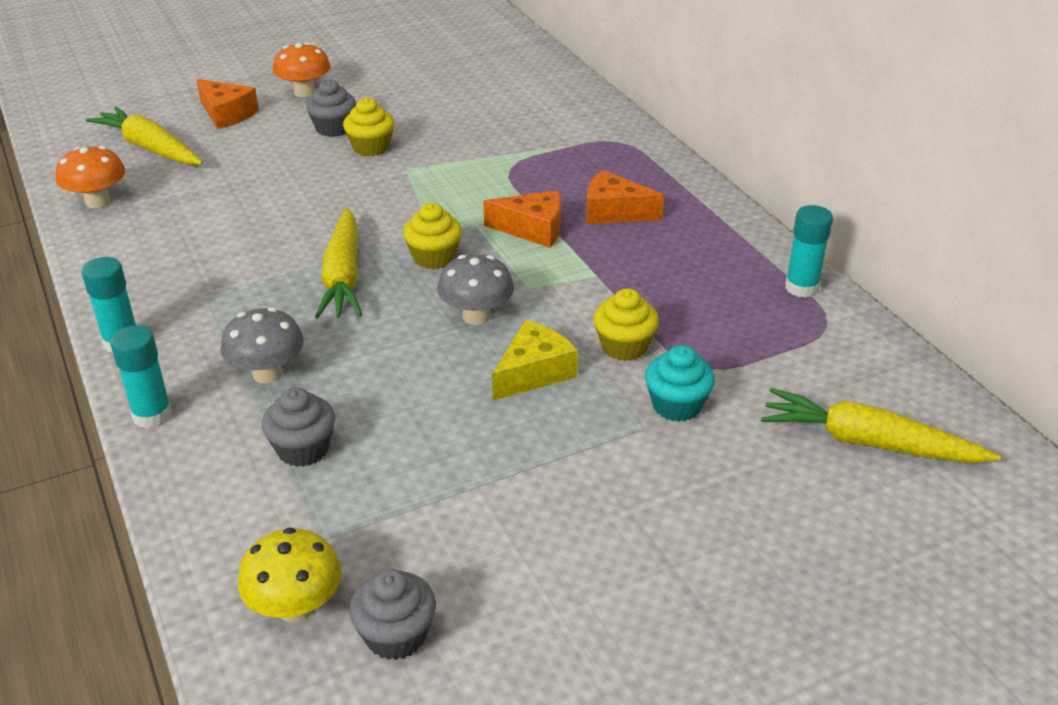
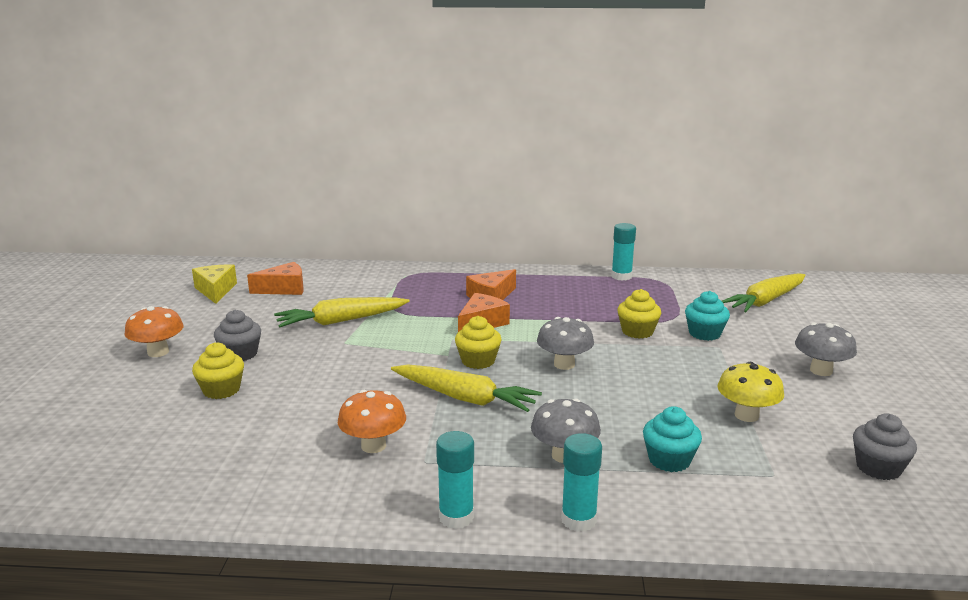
camera: 60 degrees left, 15 degrees down
orange mushroom [56,146,125,208] -> orange mushroom moved to [338,390,406,453]
yellow carrot [86,106,203,165] -> yellow carrot moved to [274,297,410,328]
orange cheese [196,79,259,129] -> orange cheese moved to [247,262,304,295]
yellow mushroom [238,527,342,622] -> yellow mushroom moved to [717,362,784,422]
grey cupcake [262,387,335,467] -> turquoise cupcake [643,406,702,472]
yellow cupcake [343,98,394,157] -> yellow cupcake moved to [192,342,244,399]
yellow cheese [492,320,578,401] -> yellow cheese moved to [192,265,237,304]
none -> grey mushroom [795,323,857,376]

